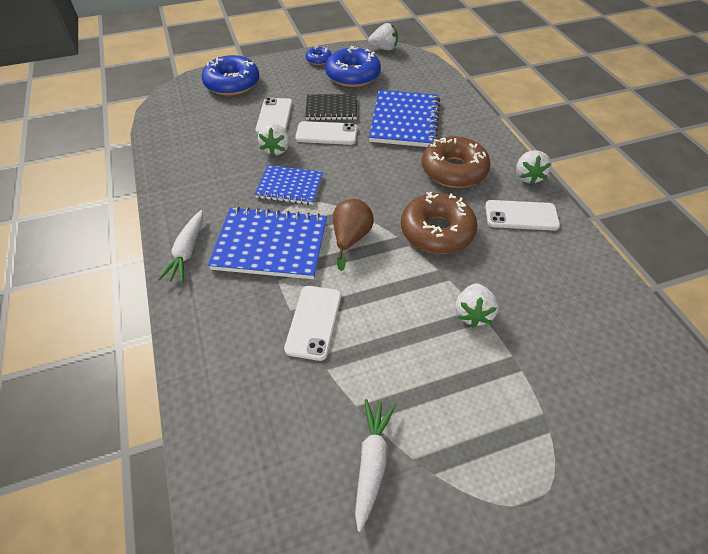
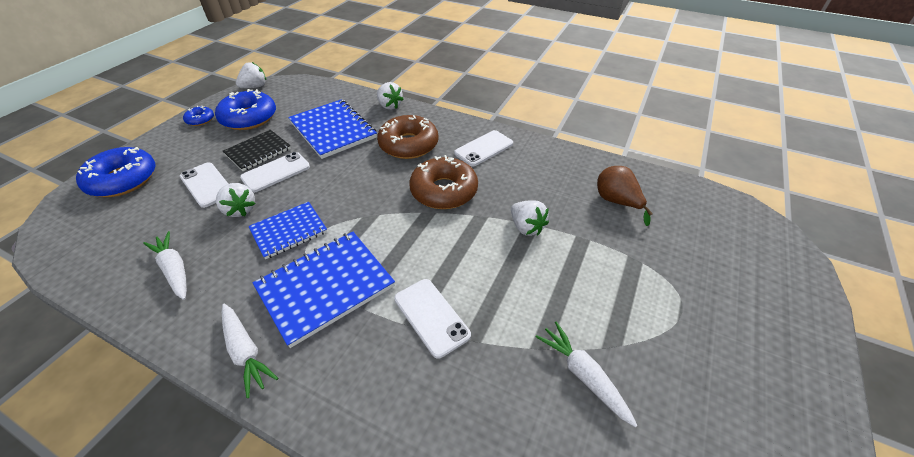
camera: 45 degrees left, 5 degrees down
brown pear [333,199,374,271] -> brown pear moved to [597,166,653,226]
white strawberry [516,150,551,185] -> white strawberry moved to [377,82,404,110]
none -> white carrot [143,231,187,300]

